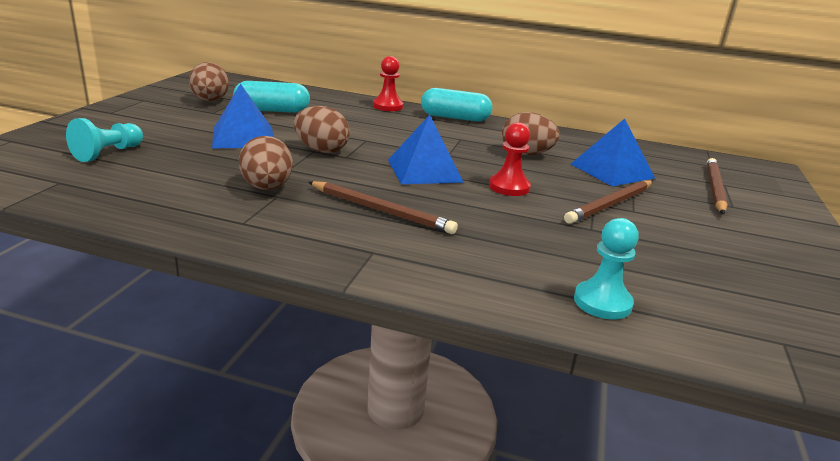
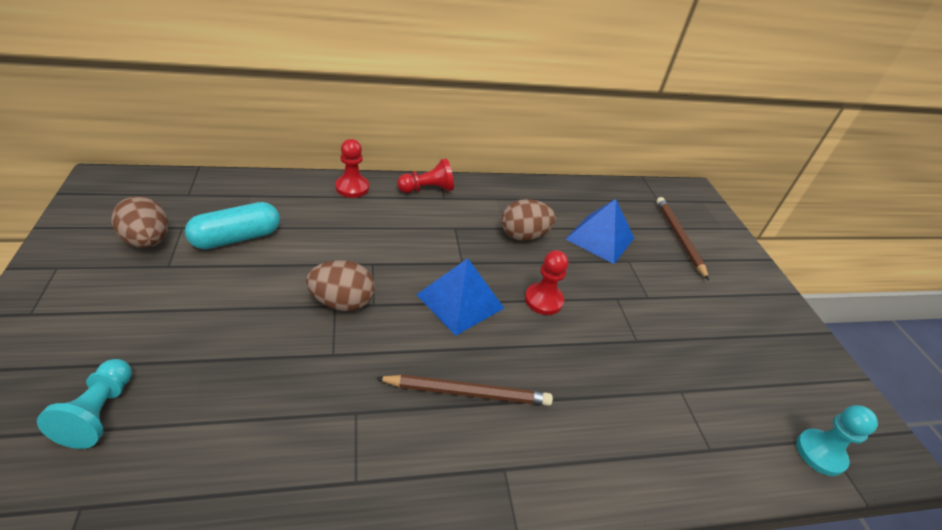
camera: 30 degrees left, 15 degrees up
blue pyramid [212,84,273,148] -> none
brown egg [239,136,293,190] -> none
turquoise capsule [421,88,492,122] -> red pawn [397,158,454,193]
brown pencil [564,180,653,224] -> none
turquoise pawn [574,218,639,320] -> turquoise pawn moved to [796,405,878,476]

